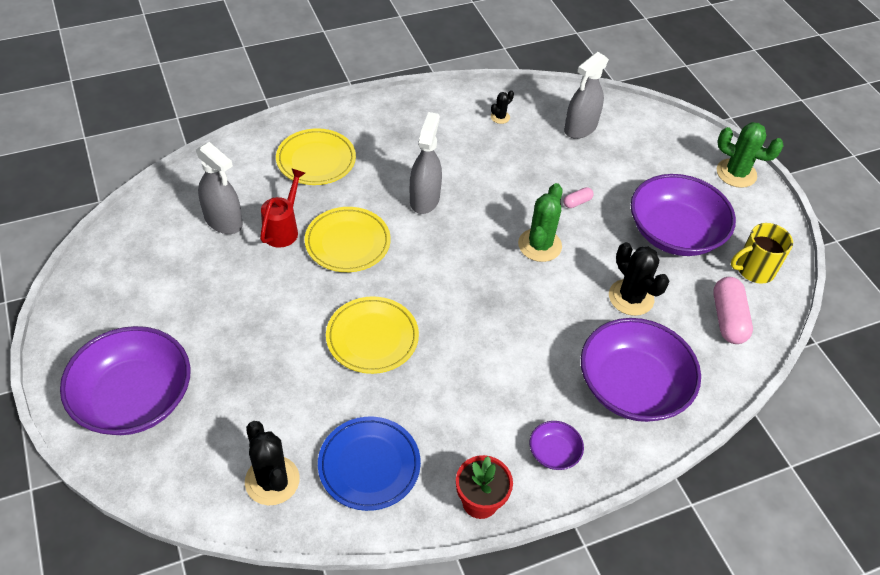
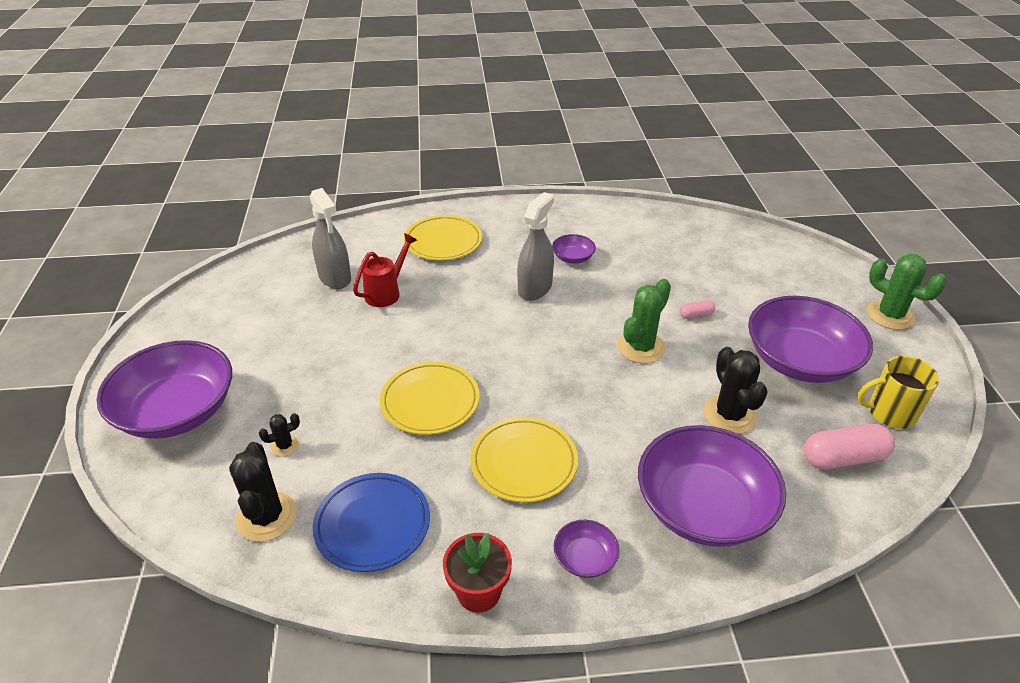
camera: 20 degrees right, 10 degrees down
yellow plate [304,207,391,272] -> yellow plate moved to [470,417,578,502]
black cactus [491,90,514,124] -> black cactus moved to [259,413,300,456]
grey spray bottle [564,52,609,139] -> none
pink capsule [713,277,753,344] -> pink capsule turned 60 degrees clockwise [804,424,895,469]
none -> purple bowl [552,234,596,264]

